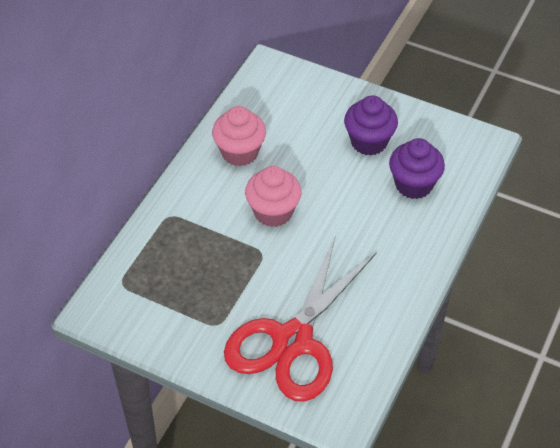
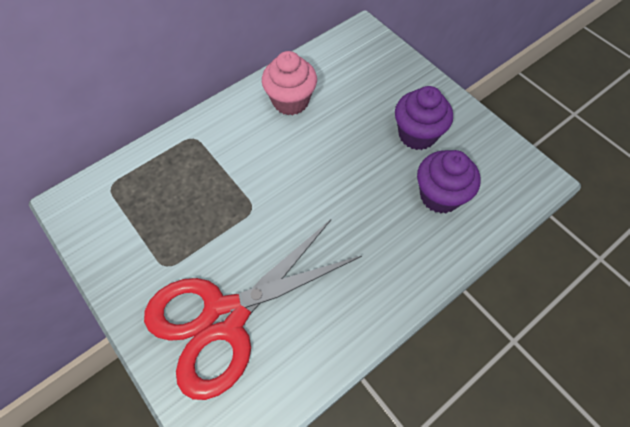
camera: 25 degrees right, 10 degrees up
pink cupcake [245,166,302,227] -> none

